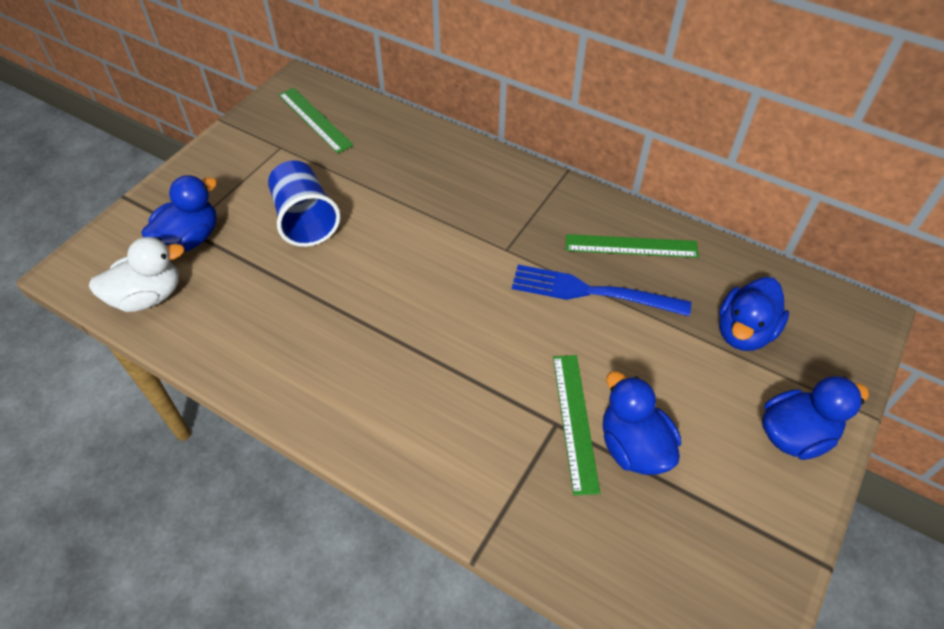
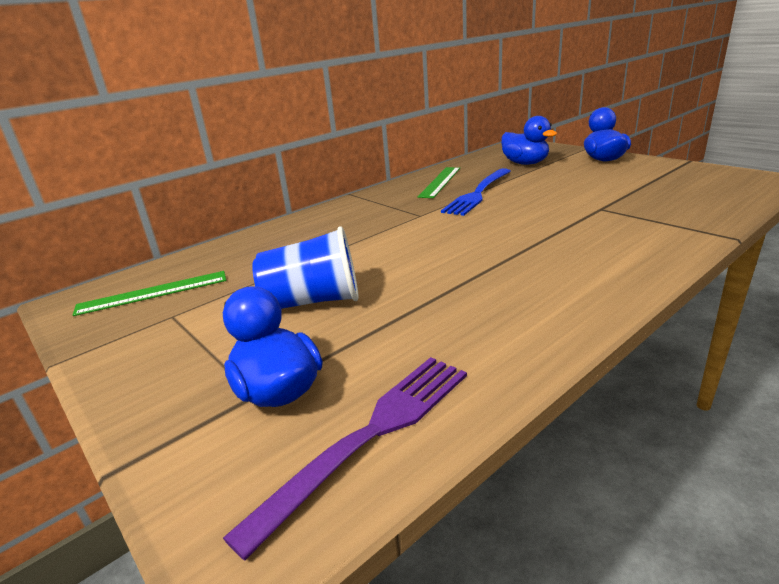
camera: 70 degrees left, 25 degrees down
white duck [89,237,185,312] -> purple fork [223,357,467,560]
green ruler [553,355,600,496] -> none
blue duck [603,371,681,475] -> none

